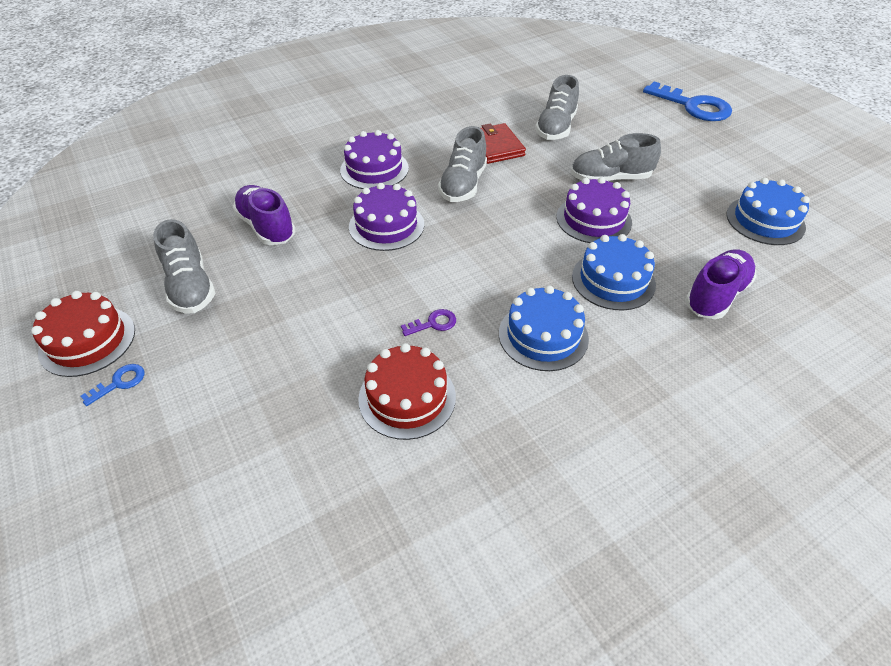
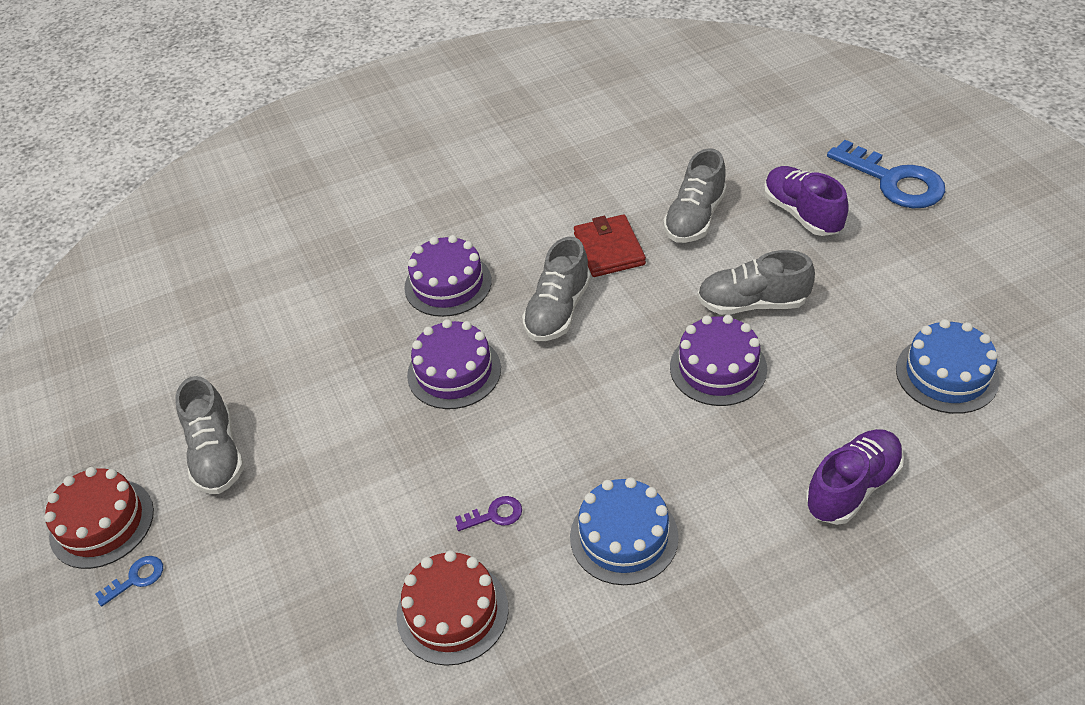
camera: 10 degrees right, 0 degrees up
purple shoe [233,185,296,245] -> purple shoe moved to [764,166,849,236]
blue cake [572,234,656,310] -> none

